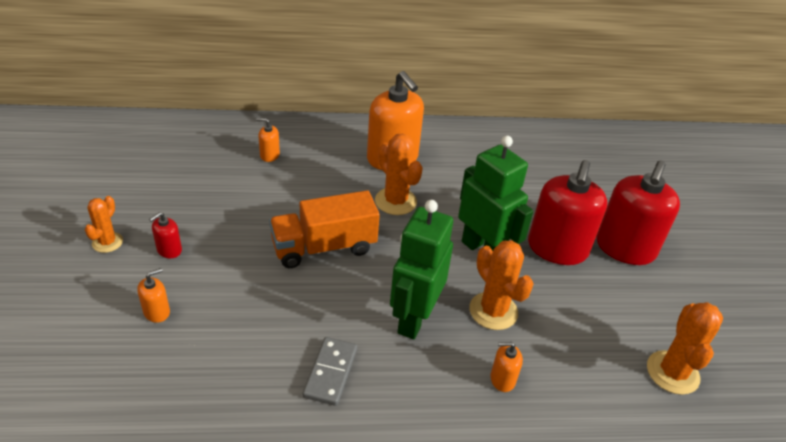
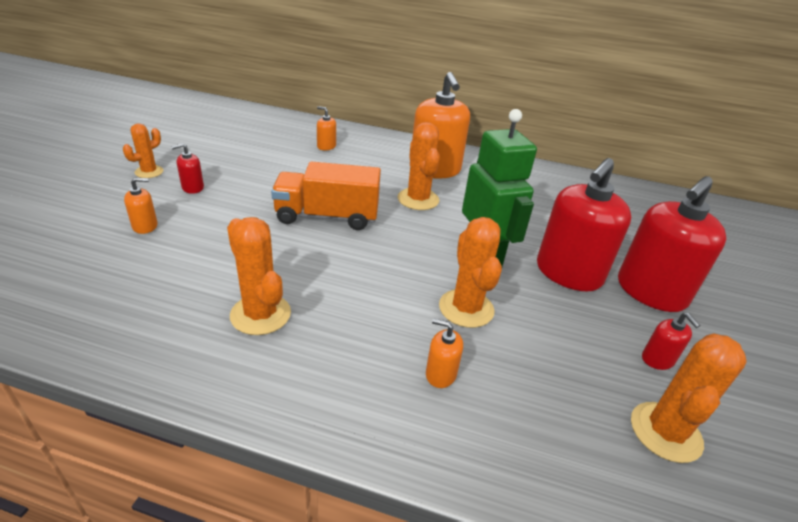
camera: 20 degrees right, 5 degrees down
grey domino [303,337,357,406] -> orange cactus [227,217,291,335]
green robot [390,200,453,339] -> none
none -> red soap dispenser [642,313,700,370]

